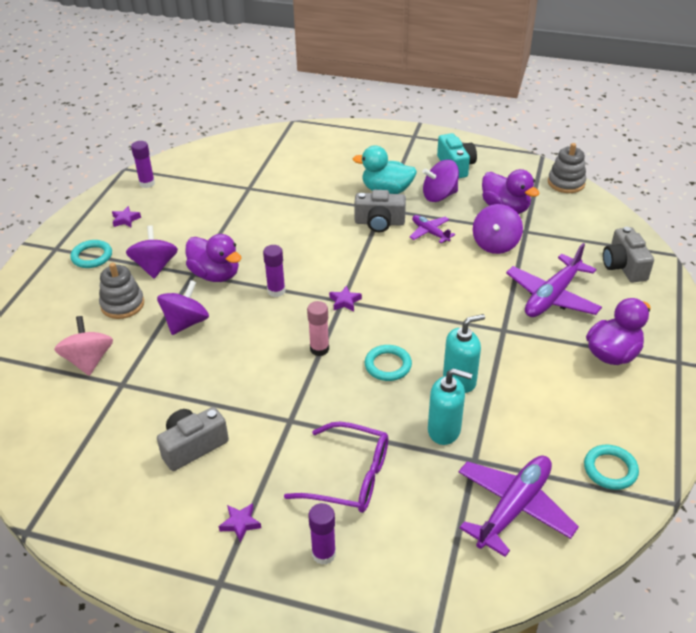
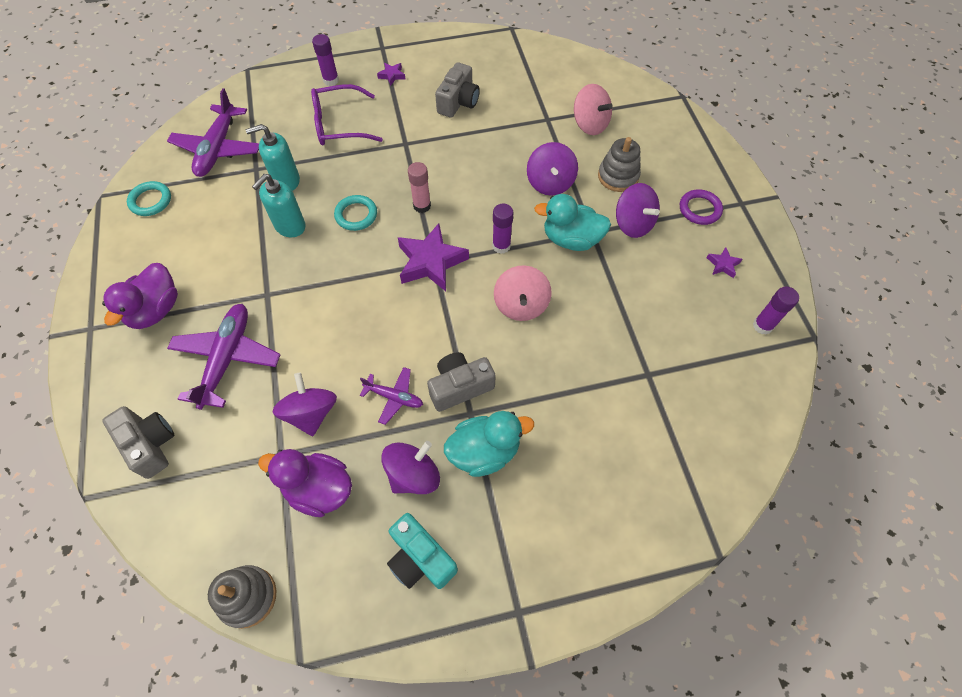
camera: 150 degrees right, 20 degrees up
turquoise ring [70,240,112,268] -> purple ring [680,189,723,225]
purple duck [186,234,242,282] -> turquoise duck [534,194,611,251]
purple star [329,285,362,311] -> purple star [398,224,469,291], size x2.18
none -> pink spinning top [494,265,552,321]

